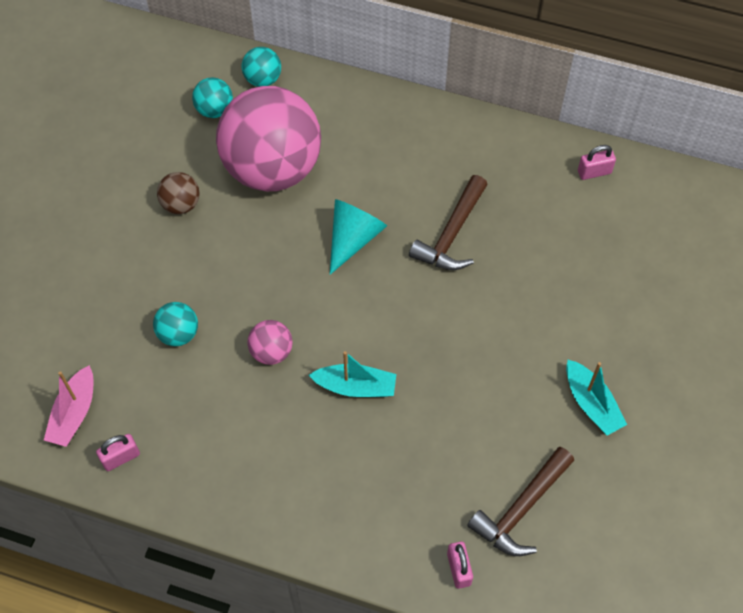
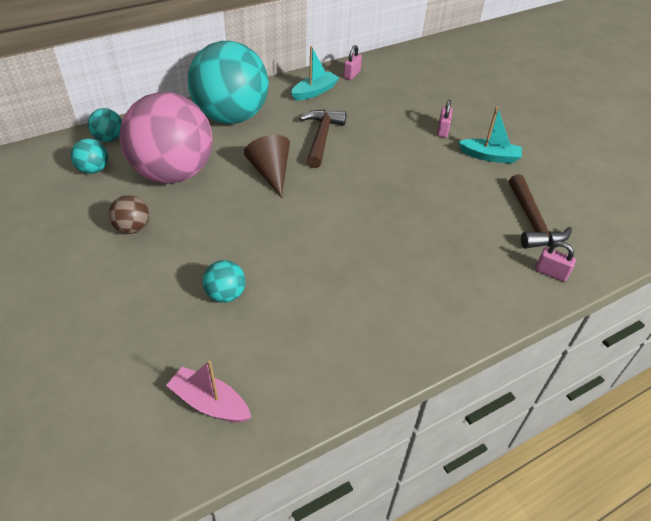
camera: 50 degrees left, 15 degrees down
pink boat [44,365,93,447] -> pink boat turned 150 degrees clockwise [166,360,251,422]
pink padlock [96,434,140,471] -> pink padlock moved to [437,100,453,138]
pink ball [248,320,293,365] -> none
turquoise boat [309,351,396,397] -> turquoise boat moved to [291,46,339,101]
turquoise cone [330,199,387,275] -> brown cone [244,135,290,197]
brown hammer [409,175,488,270] -> brown hammer turned 150 degrees counterclockwise [300,110,347,168]
none -> turquoise ball [188,41,269,124]

